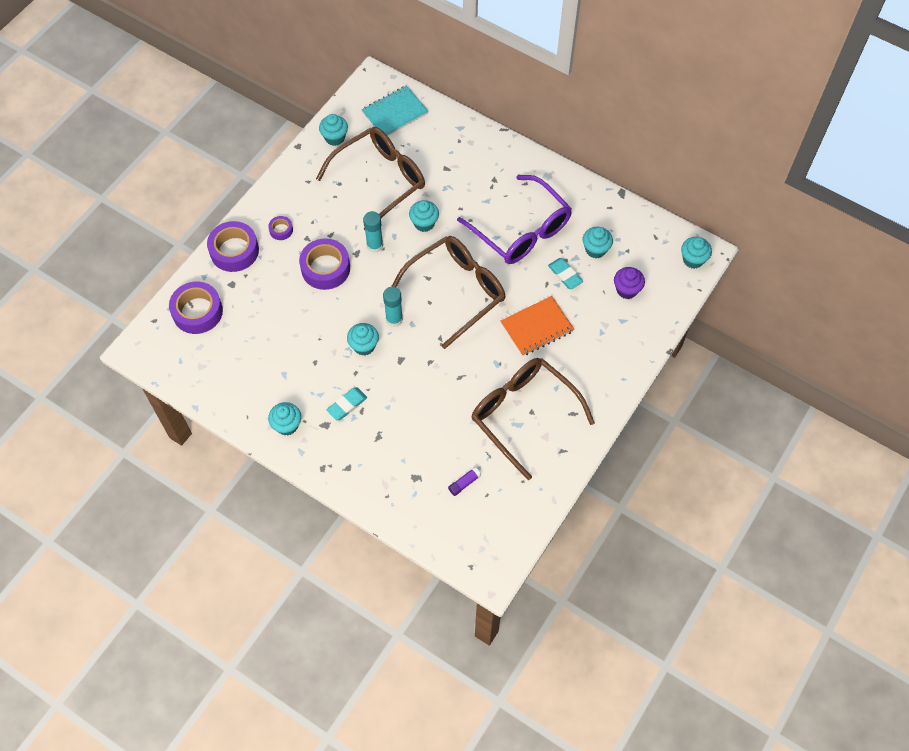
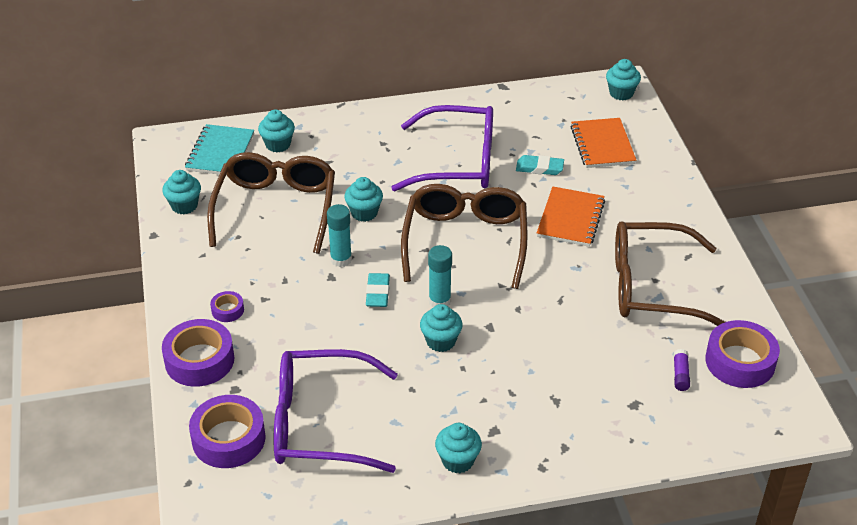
camera: 45 degrees left, 20 degrees down
purple tape [299,238,350,290] -> purple tape moved to [705,320,780,388]
turquoise eraser [326,387,367,420] -> turquoise eraser moved to [366,273,390,307]
turquoise cupcake [583,227,613,258] -> turquoise cupcake moved to [258,109,295,153]
purple cupcake [614,267,645,299] -> orange notebook [570,118,637,168]
none -> purple glasses [274,349,398,473]

